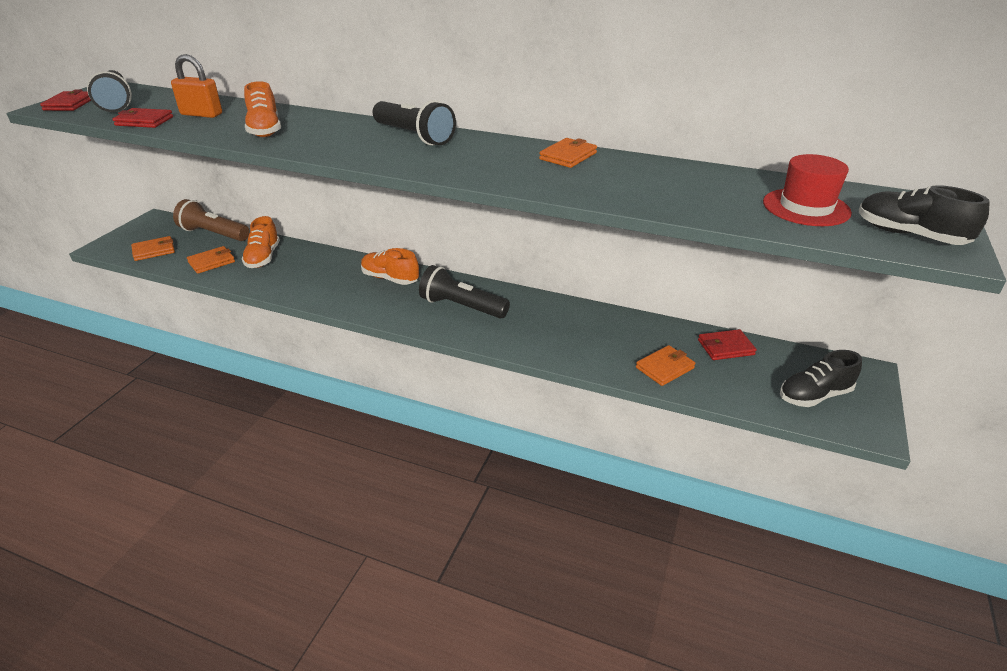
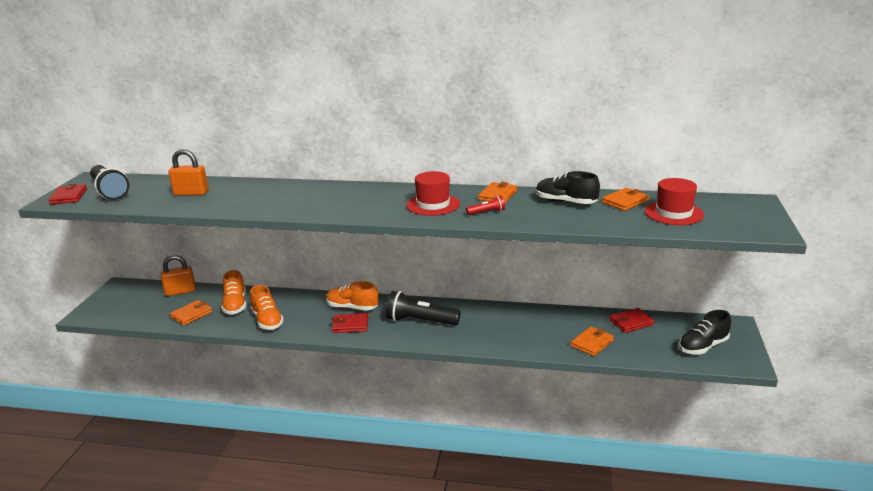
camera: 10 degrees left, 10 degrees down
red wallet [112,108,173,128] -> red wallet moved to [332,313,368,333]
orange wallet [131,236,175,261] -> orange wallet moved to [602,188,649,211]
brown flashlight [173,199,250,241] -> orange padlock [161,255,196,296]
orange shoe [244,81,281,137] -> orange shoe moved to [250,285,284,330]
black flashlight [373,100,456,146] -> none
black shoe [859,185,990,245] -> black shoe moved to [536,171,600,204]
none -> red hat [406,171,460,216]
none -> red flashlight [466,195,505,215]

